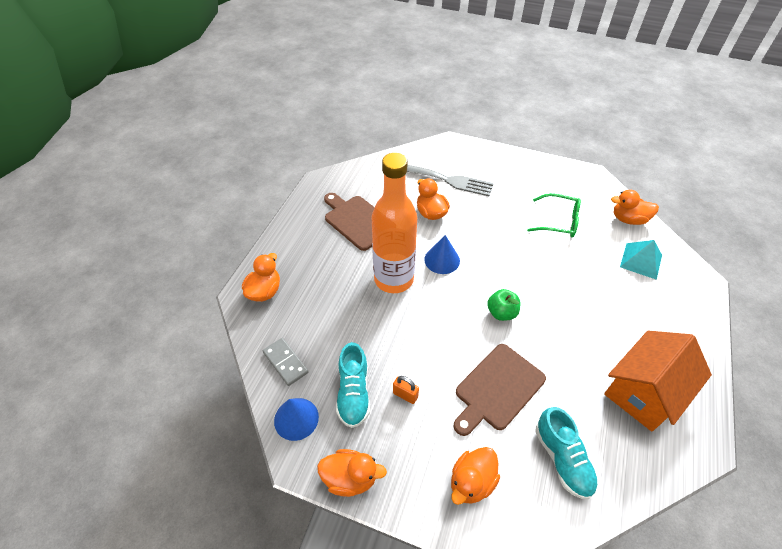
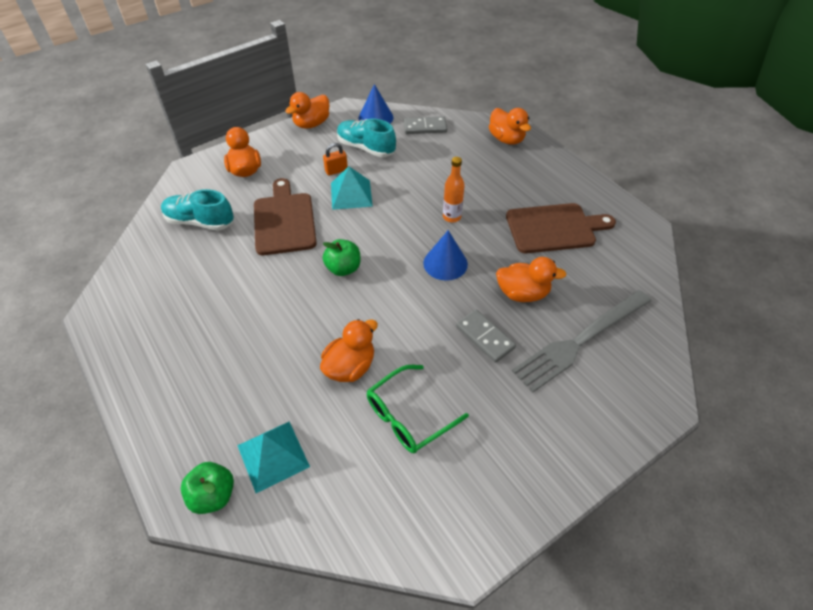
camera: 125 degrees right, 0 degrees up
orange bottle [371,153,417,293] -> orange bottle [443,157,465,223], size x0.42
orange house [604,331,712,432] -> none
orange duck [611,190,659,225] -> orange duck moved to [320,319,378,382]
none -> green apple [181,462,234,514]
none -> turquoise pyramid [331,166,373,210]
none -> grey domino [456,309,516,363]

